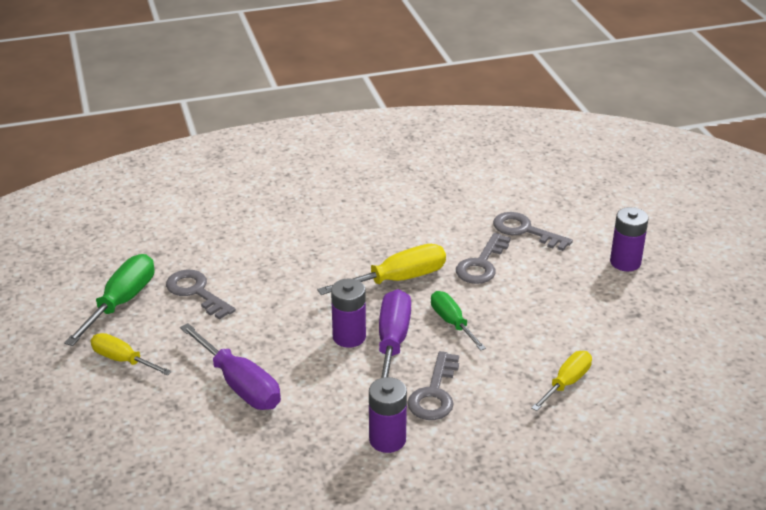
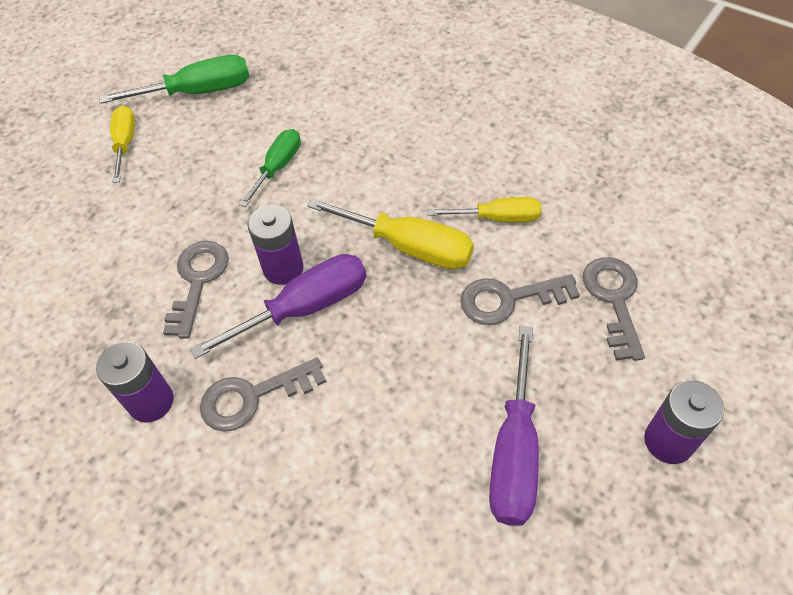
camera: 55 degrees right, 20 degrees up
grey key [166,270,236,320] -> grey key moved to [163,241,229,339]
purple screwdriver [180,323,281,410] -> purple screwdriver moved to [489,326,539,526]
green screwdriver [431,291,486,351] -> green screwdriver moved to [239,129,301,207]
yellow screwdriver [531,351,592,411] -> yellow screwdriver moved to [428,197,542,223]

